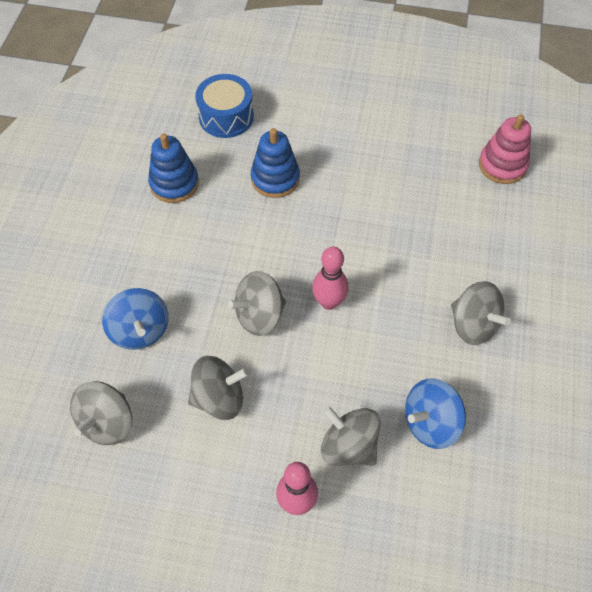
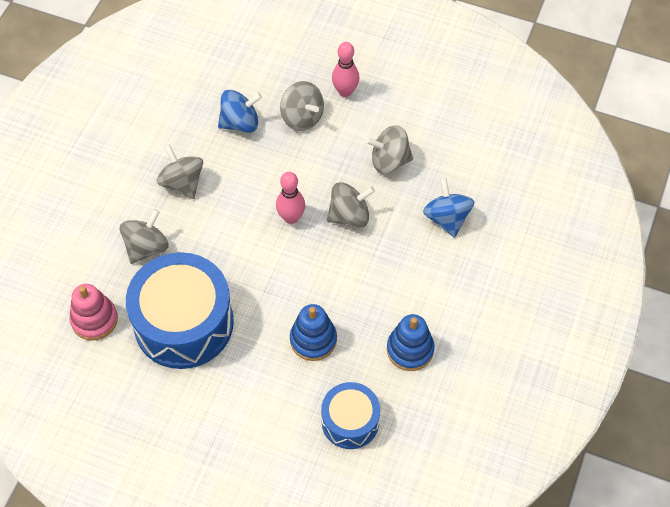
camera: 170 degrees left, 0 degrees up
grey spinning top [70,381,132,445] -> grey spinning top moved to [120,209,169,264]
none -> blue drum [126,252,234,369]

